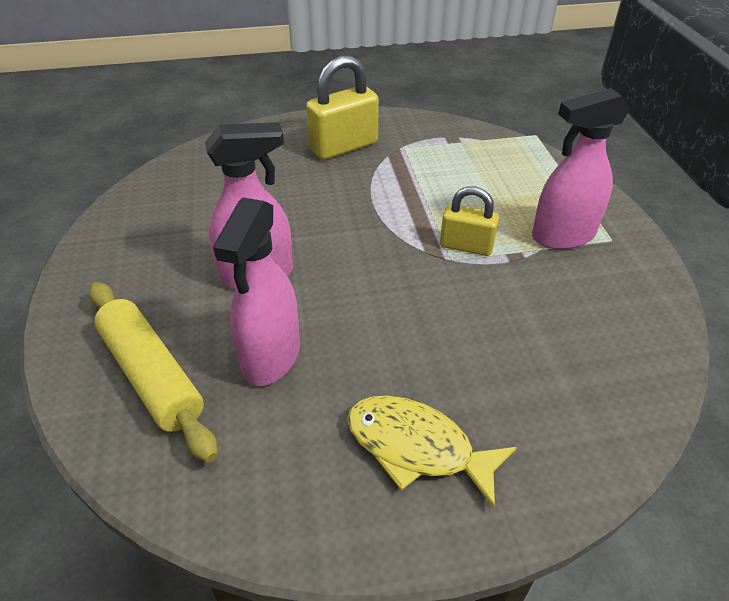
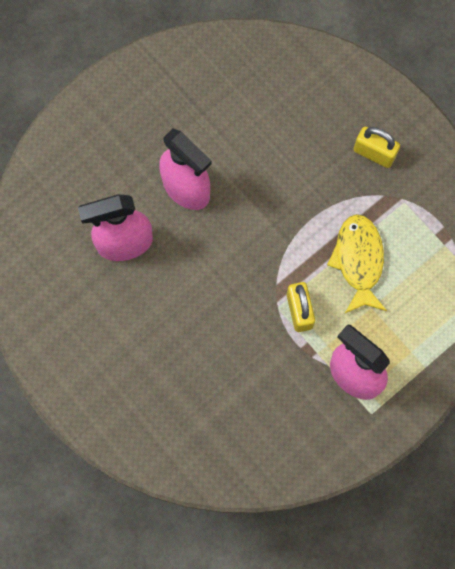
camera: 60 degrees right, 30 degrees up
yellow rolling pin [89,282,218,463] -> none
yellow padlock [306,55,379,160] -> yellow padlock [354,127,400,168], size x0.64
yellow fish [347,396,517,508] -> yellow fish moved to [327,214,387,313]

